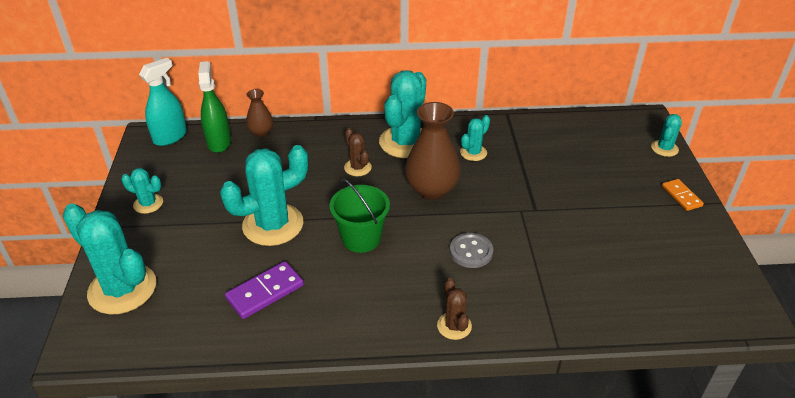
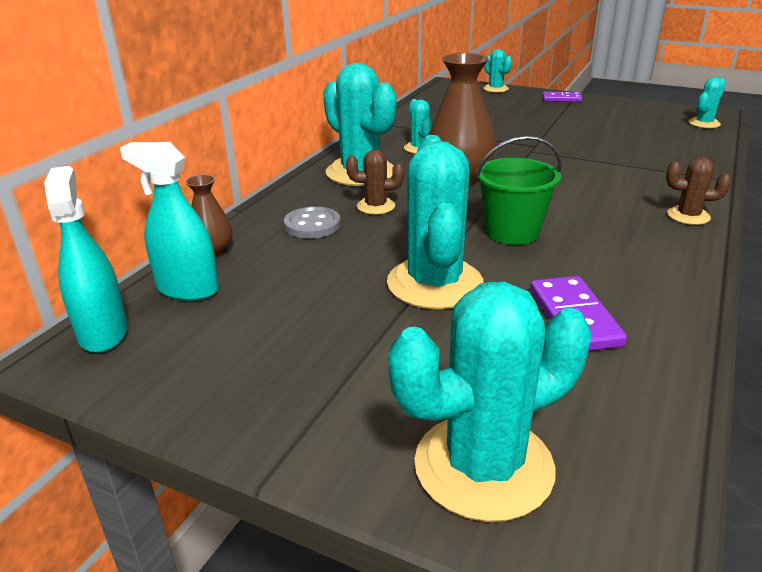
camera: 60 degrees left, 10 degrees down
turquoise cactus [121,168,163,214] -> turquoise cactus moved to [688,77,726,128]
green spray bottle [198,61,231,153] -> turquoise spray bottle [120,142,219,301]
grey button [450,233,493,268] -> grey button moved to [284,206,340,238]
orange domino [662,179,704,211] -> purple domino [543,91,583,102]

